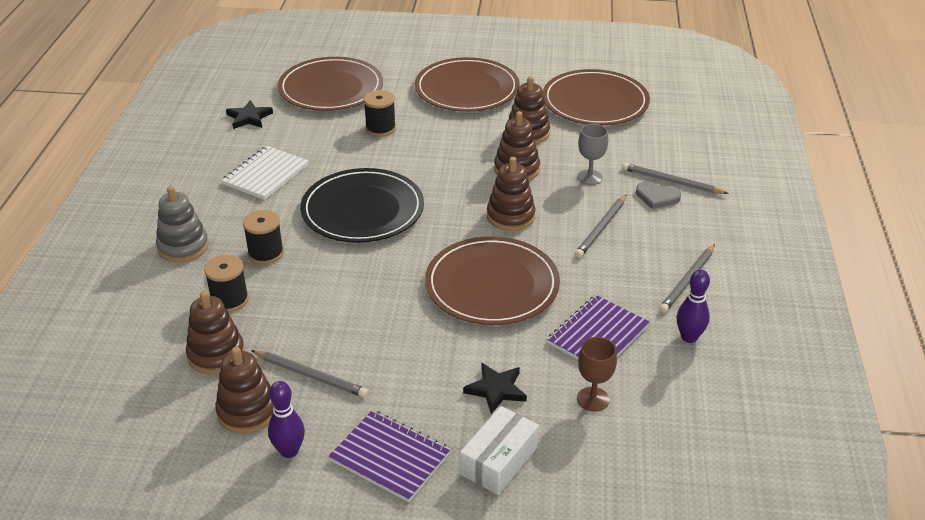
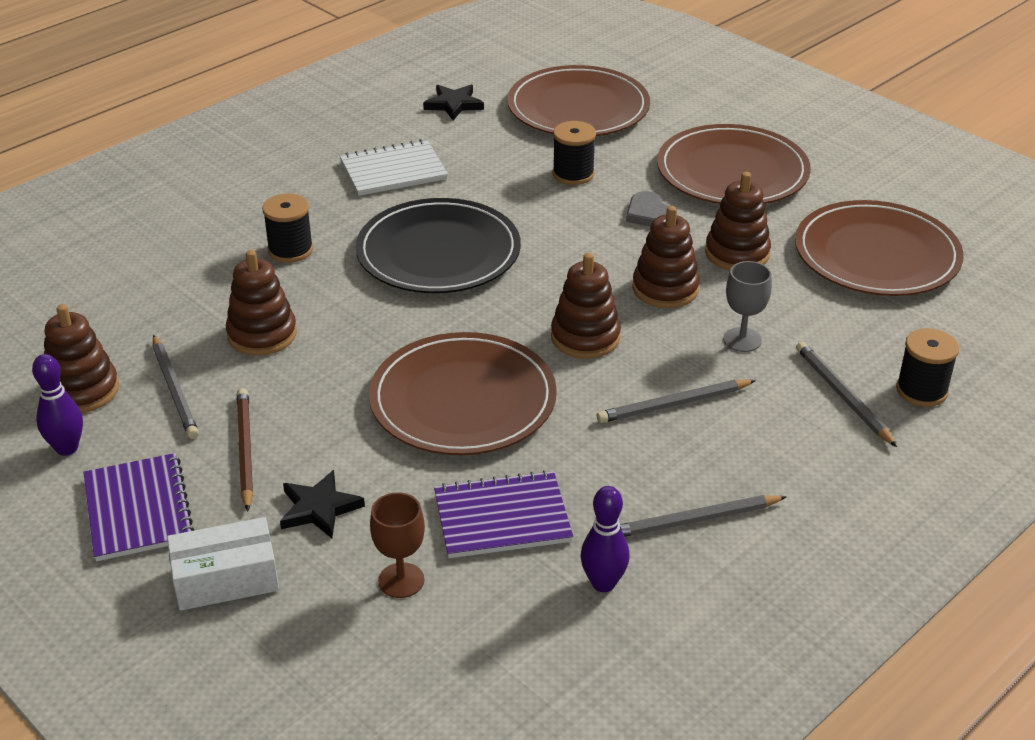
camera: 40 degrees right, 0 degrees up
grey stacking toy [156,186,209,263] -> none
brown stacking toy [186,291,245,374] -> brown stacking toy moved to [226,250,297,356]
black spool [204,255,249,312] -> black spool moved to [896,328,959,407]
grey heart [636,181,681,209] -> grey heart moved to [626,191,677,227]
none -> brown pencil [237,388,253,512]

